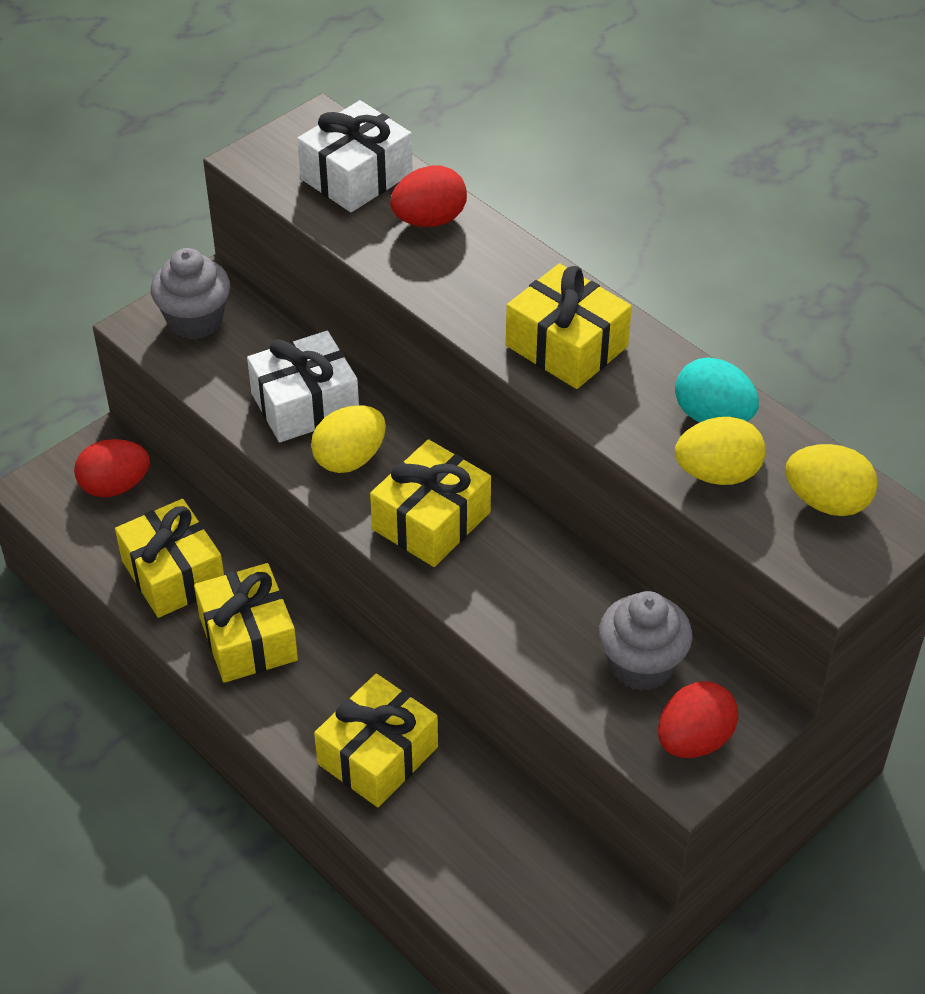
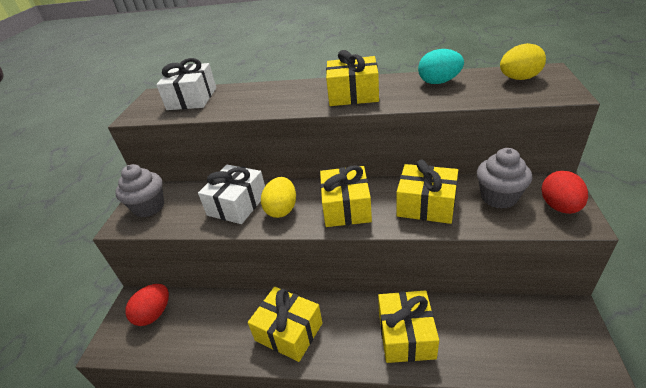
camera: 35 degrees left, 10 degrees down
yellow gift [115,499,224,618] -> yellow gift moved to [396,160,458,224]
red egg [390,165,467,227] -> none
yellow egg [675,417,766,485] -> none

